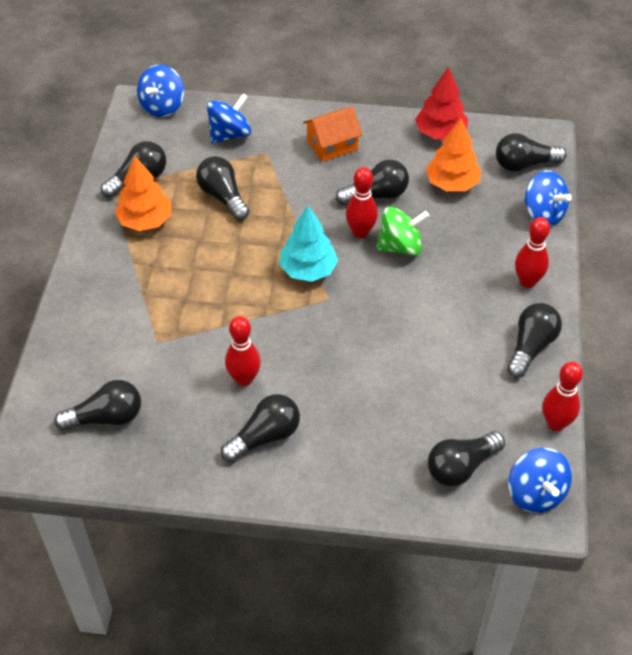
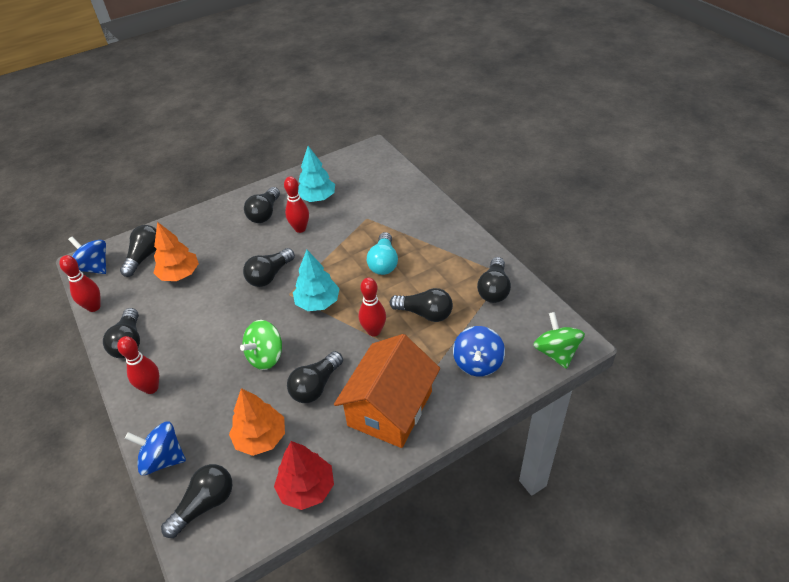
camera: 145 degrees right, 5 degrees down
black light bulb [54,380,141,431] -> black light bulb moved to [243,248,295,287]
orange tree [115,155,171,231] -> orange tree moved to [154,222,199,281]
blue spinning top [137,65,184,117] -> green spinning top [533,312,585,369]
orange house [303,106,363,162] -> orange house [334,334,440,448], size x1.74
red bowling pin [346,167,378,238] -> red bowling pin moved to [359,278,386,336]
none -> turquoise tree [298,146,335,202]
none -> turquoise light bulb [367,232,398,275]

